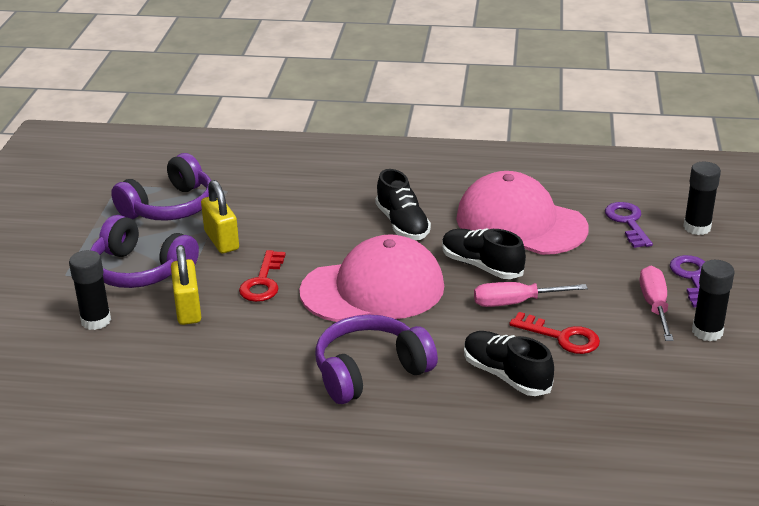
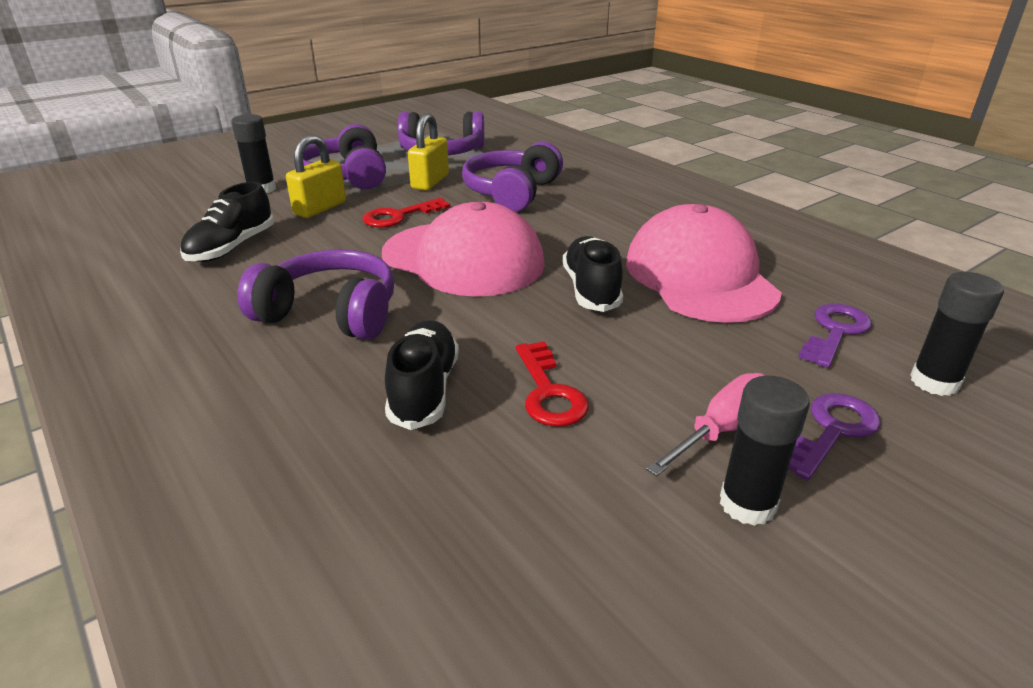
camera: 45 degrees right, 0 degrees up
black shoe [375,169,431,240] -> black shoe moved to [180,182,274,262]
pink screwdriver [474,282,588,307] -> none
none -> purple headphones [462,142,563,212]

